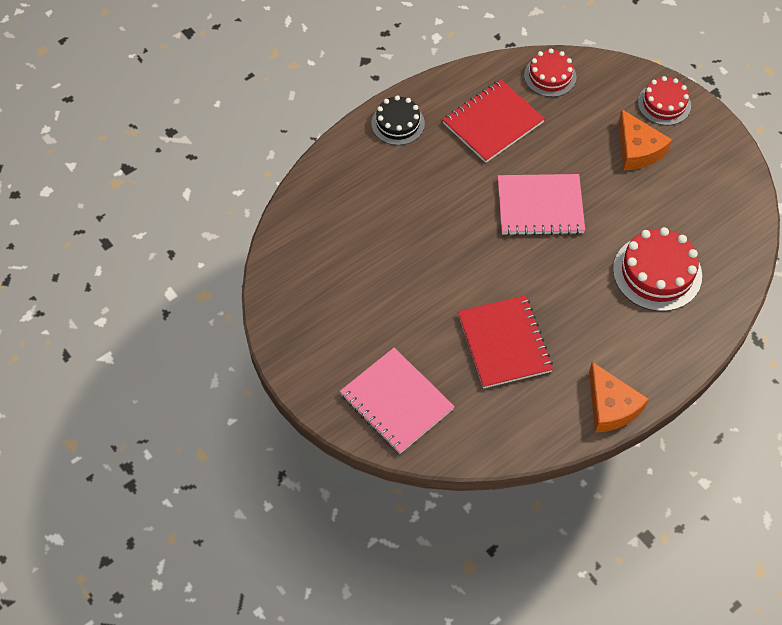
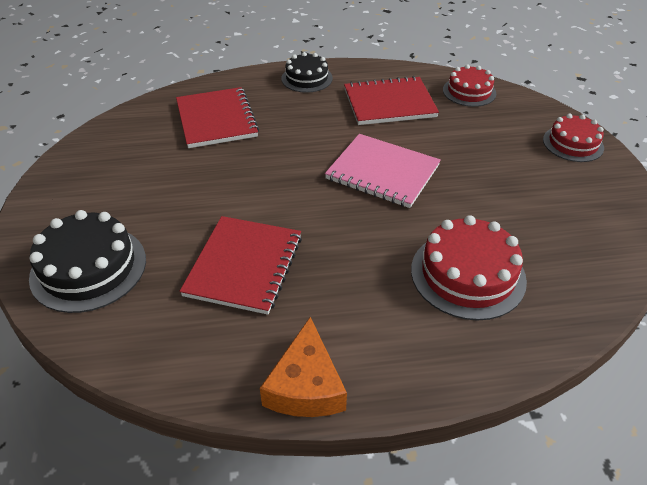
camera: 30 degrees right, 15 degrees down
pink notebook [340,348,455,454] -> black cake [29,210,146,313]
orange cheese [618,109,672,170] -> none
none -> red notebook [176,87,259,148]

